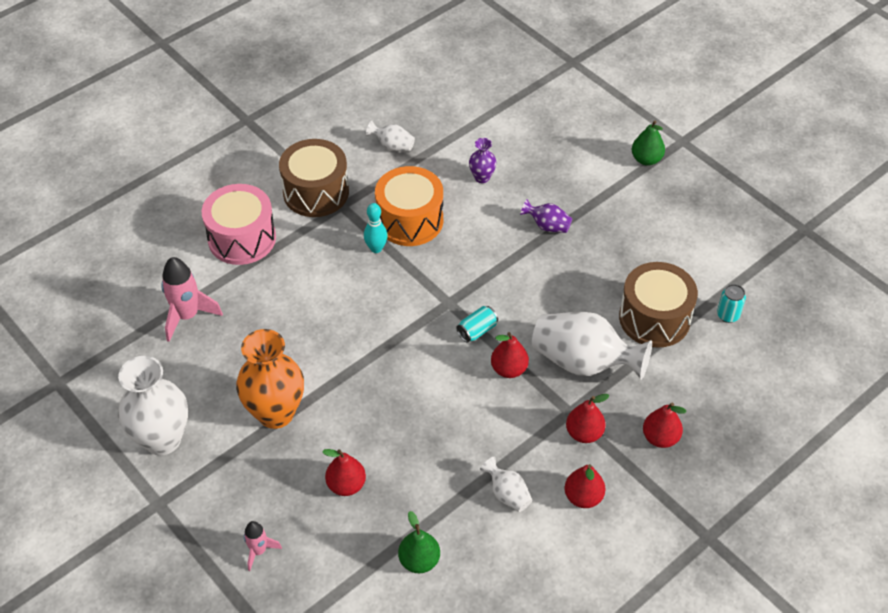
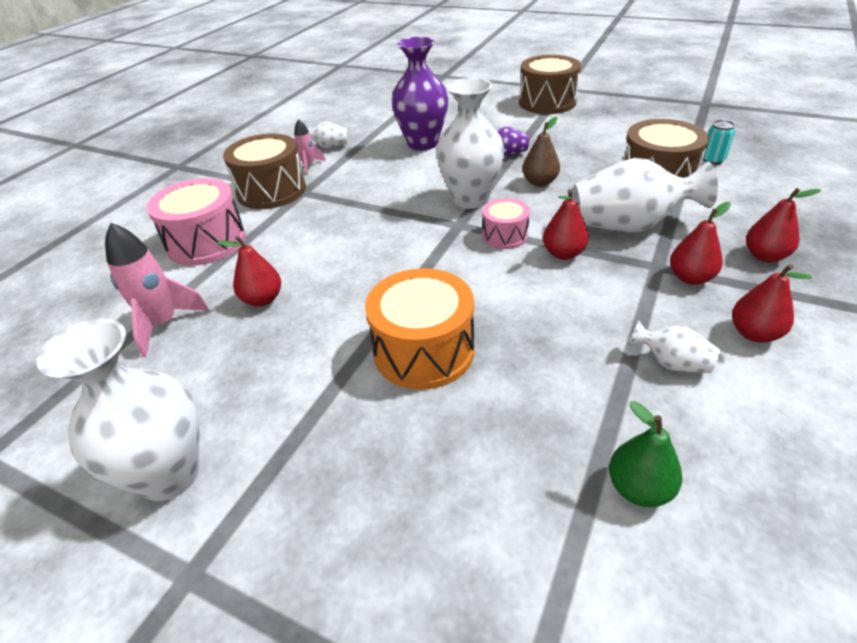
camera: 20 degrees left, 10 degrees down
orange vase [236,329,304,429] -> none
pink rocket [244,521,282,571] -> pink rocket moved to [294,119,326,175]
red pear [322,449,366,496] -> red pear moved to [217,236,281,307]
turquoise bowling pin [364,203,388,253] -> none
orange drum [375,166,443,246] -> orange drum moved to [365,268,474,390]
turquoise can [456,306,498,343] -> pink drum [482,198,530,249]
purple vase [469,138,496,183] -> purple vase [391,37,448,150], size x2.09
green pear [632,120,665,166] -> brown drum [519,55,581,114]
none -> white vase [436,78,505,209]
none -> brown pear [522,117,560,187]

